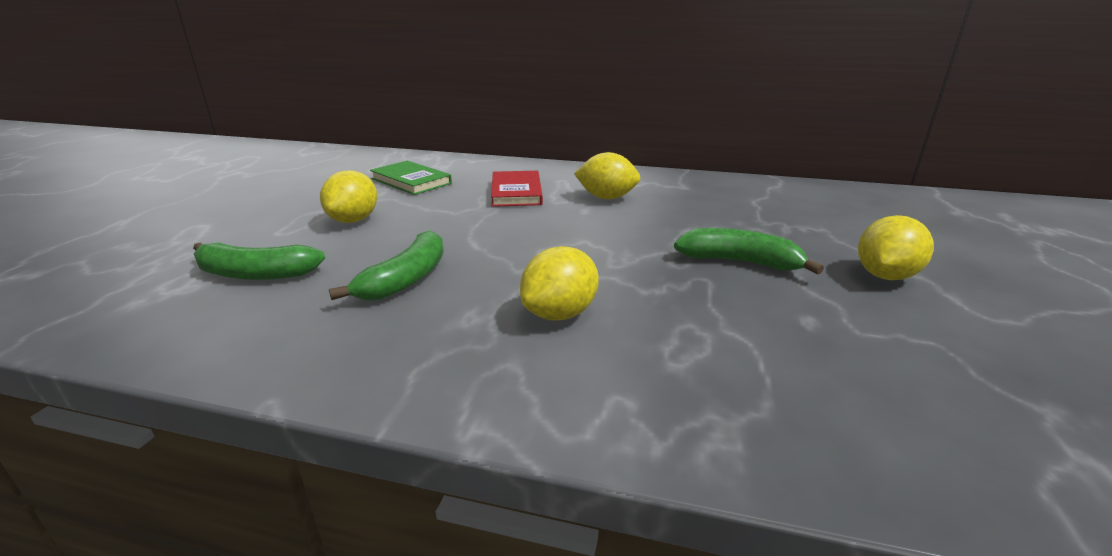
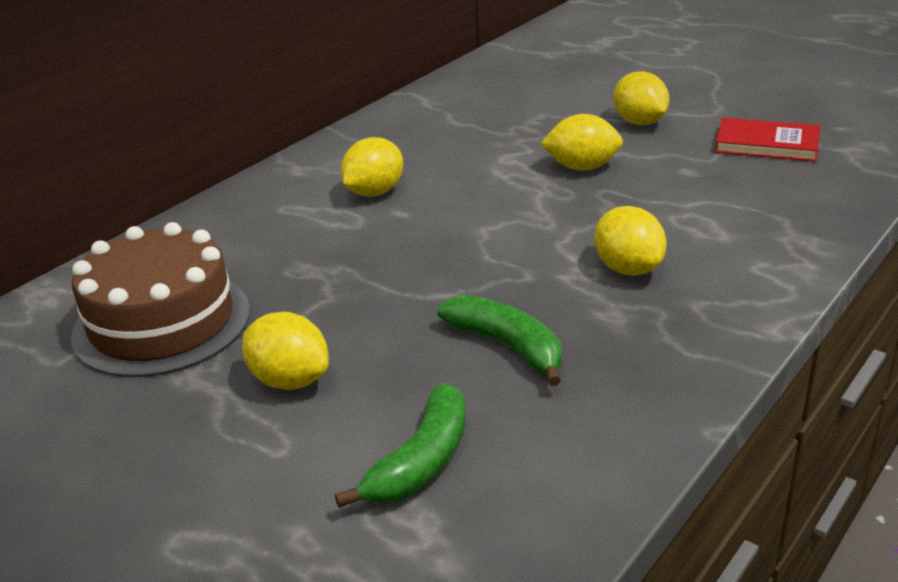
camera: 65 degrees left, 5 degrees up
green book [370,161,452,195] -> brown cake [71,222,250,377]
red book [491,171,543,207] -> red book moved to [715,117,820,162]
green banana [674,228,824,275] -> yellow lemon [540,114,623,171]

